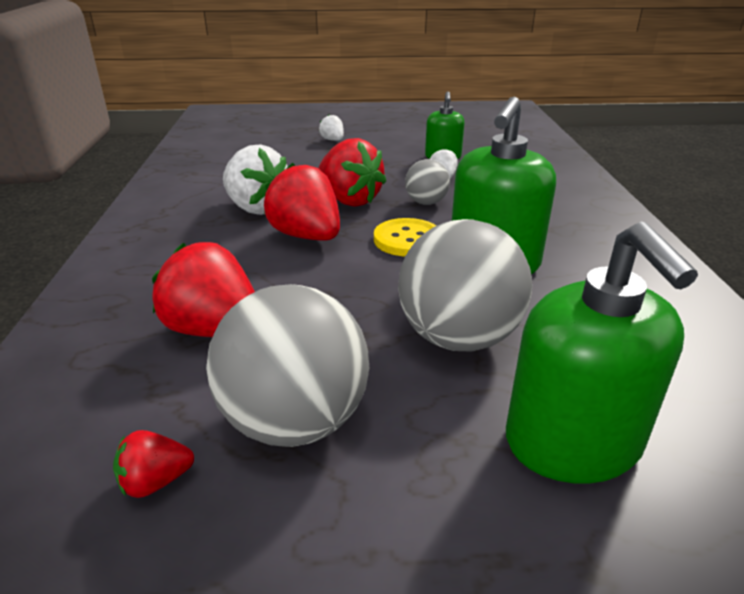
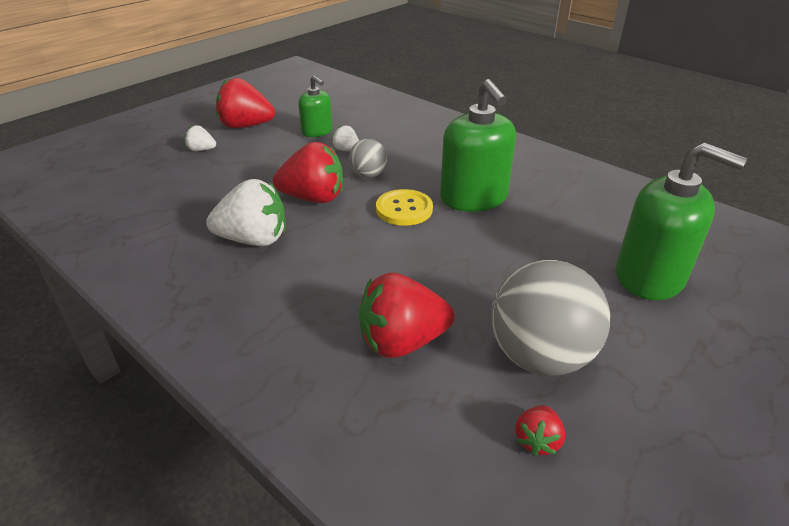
camera: 45 degrees left, 5 degrees up
red strawberry [264,163,340,241] -> red strawberry moved to [216,78,275,128]
grey ball [398,219,532,351] -> none

